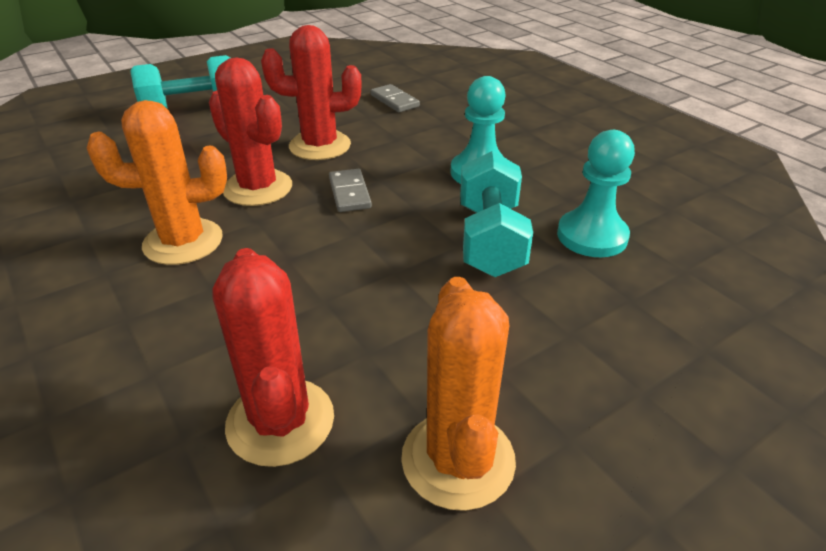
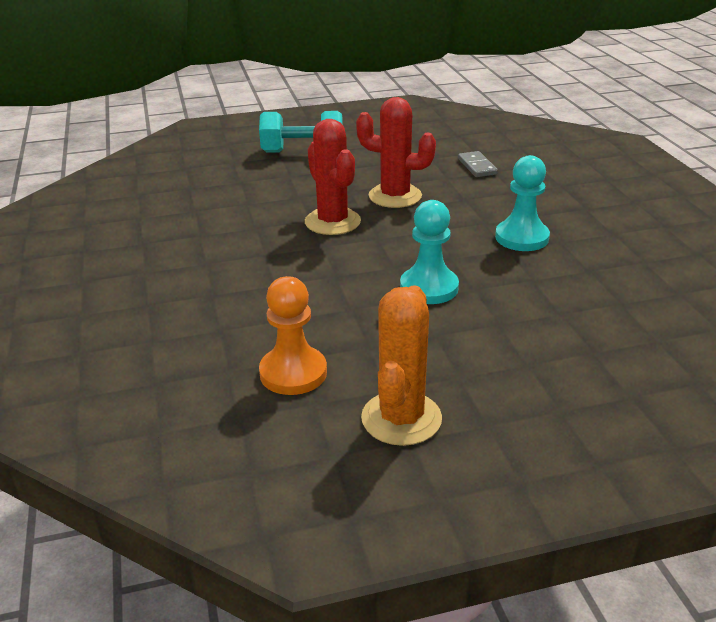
camera: 20 degrees right, 5 degrees down
orange cactus [87,100,227,265] -> none
red cactus [212,248,334,467] -> orange pawn [259,276,327,395]
grey domino [329,169,372,212] -> none
turquoise dumbbell [460,151,533,277] -> none
turquoise pawn [557,130,635,257] -> turquoise pawn moved to [400,200,459,304]

